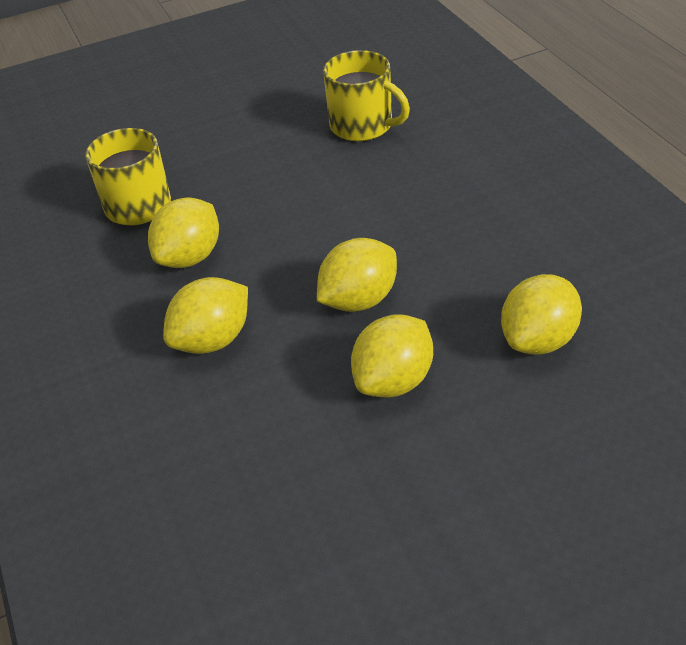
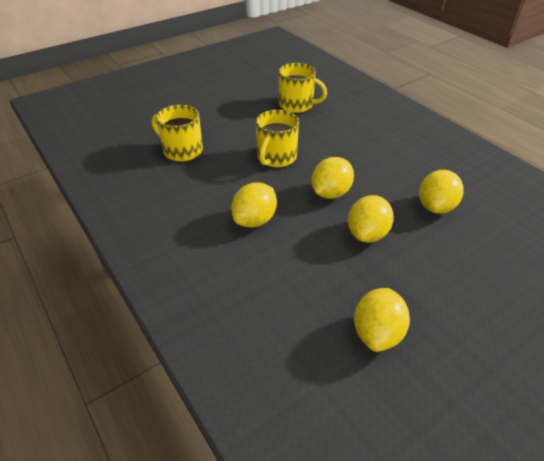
camera: 15 degrees left, 0 degrees up
yellow lemon [148,197,219,268] -> yellow lemon moved to [354,288,410,352]
none -> yellow mug [256,110,299,167]

